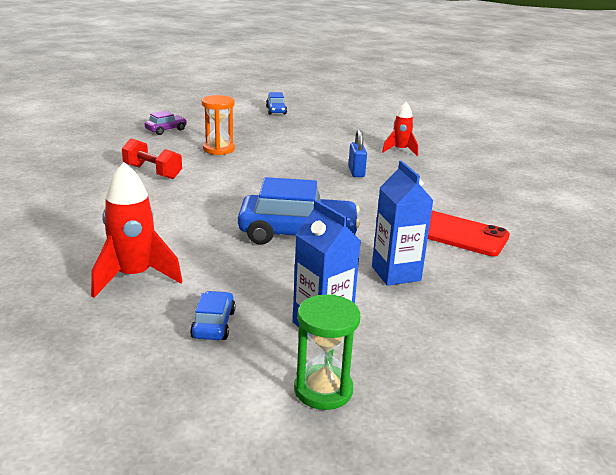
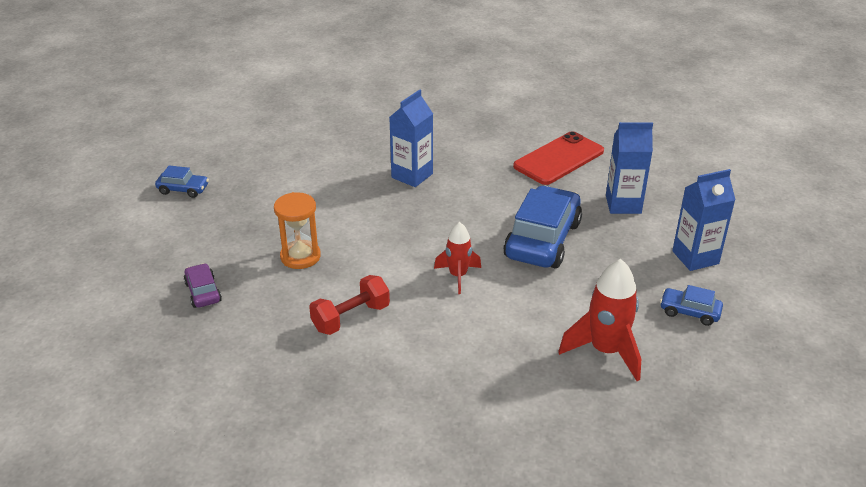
camera: 70 degrees left, 10 degrees up
green hourglass [294,294,360,410] -> none
blue padlock [348,130,367,177] -> blue carton [389,89,433,187]
red rocket [382,102,418,156] -> red rocket moved to [434,222,481,294]

